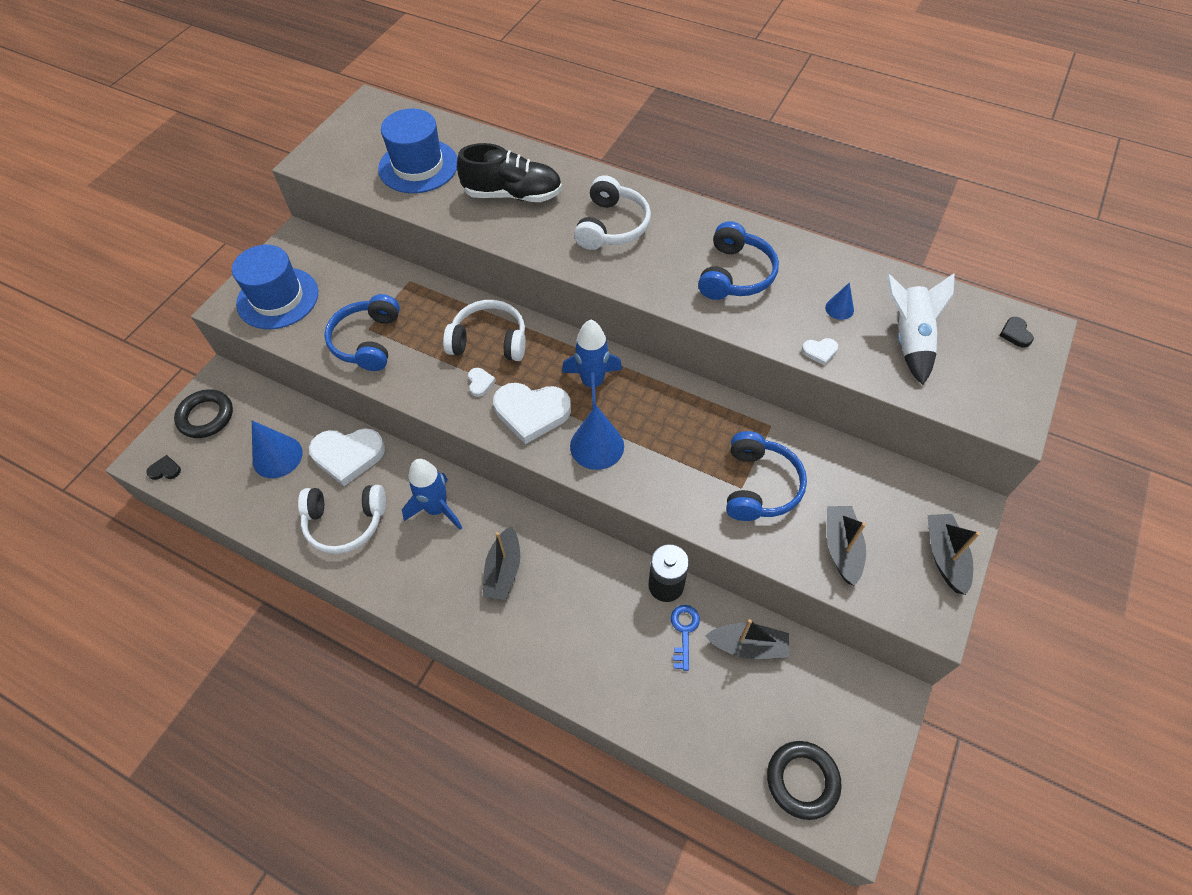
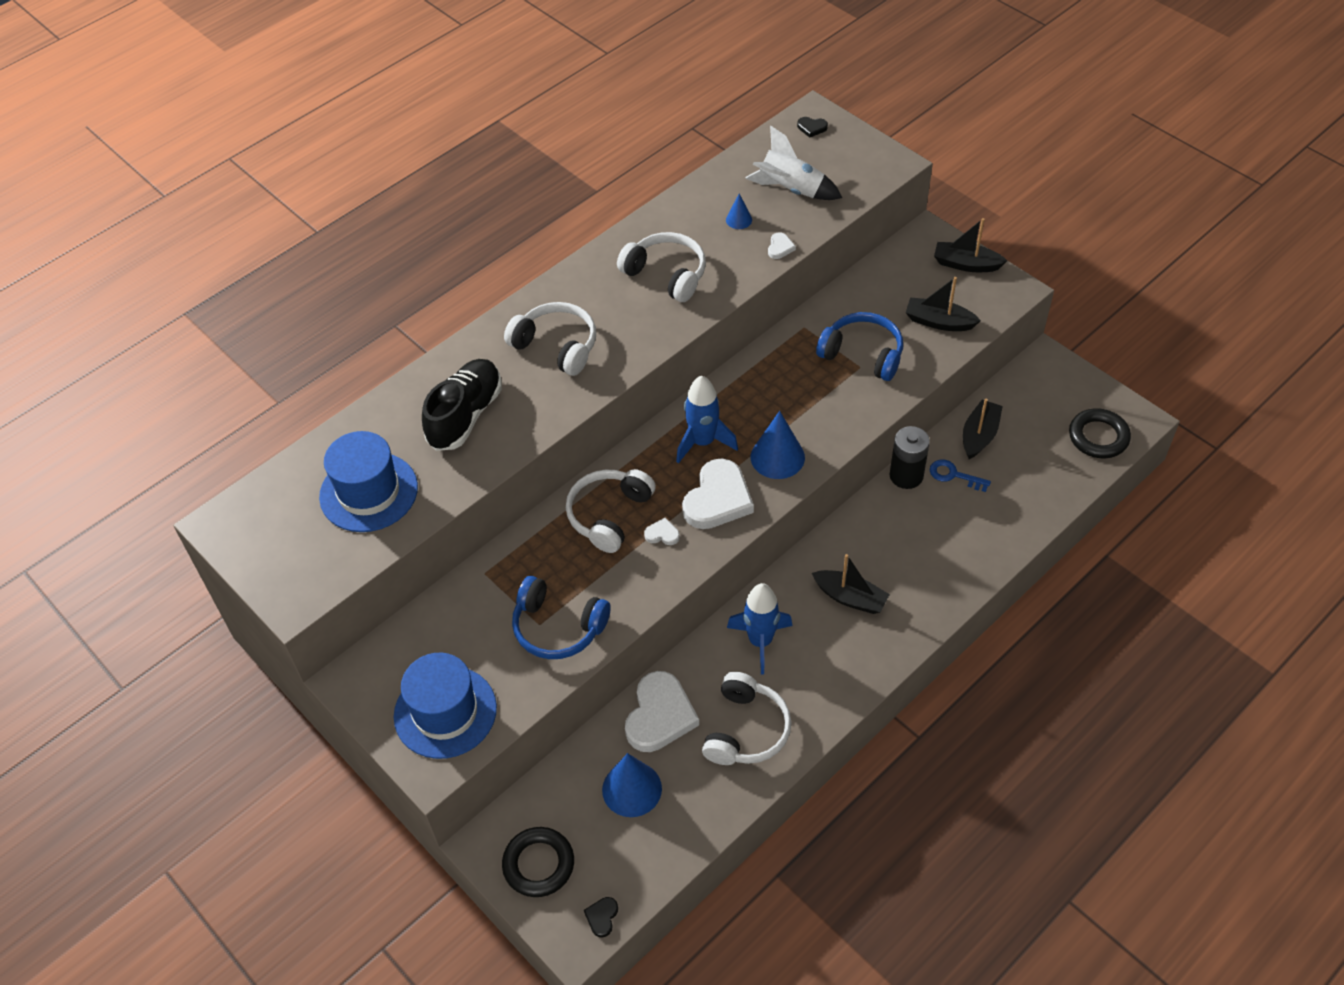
camera: 70 degrees left, 5 degrees down
blue headphones [698,221,779,300] -> white headphones [617,232,706,302]

